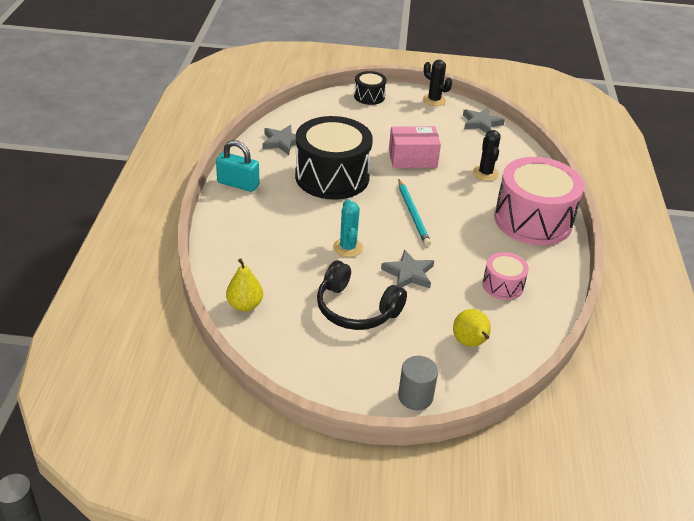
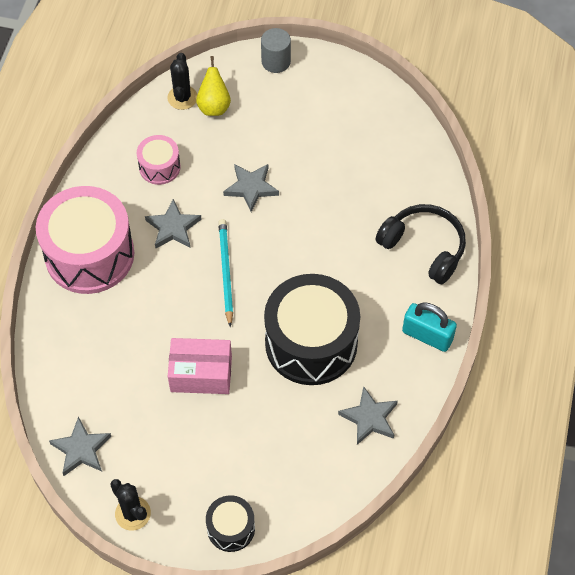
camera: 170 degrees left, 20 degrees up
yellow pear [226,258,263,312] -> none
black headphones [317,261,407,330] -> black headphones moved to [375,204,466,284]
turquoise cactus [333,199,363,257] -> none
black cactus [473,130,501,181] -> black cactus moved to [168,53,197,110]
none -> grey star [145,199,202,249]

